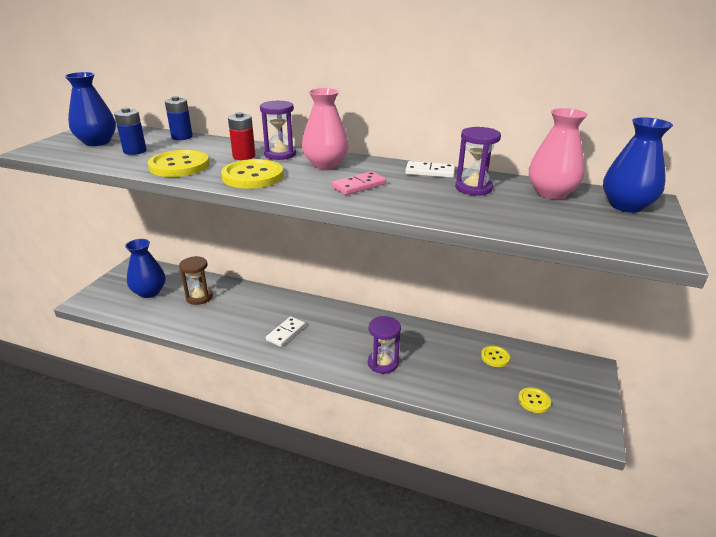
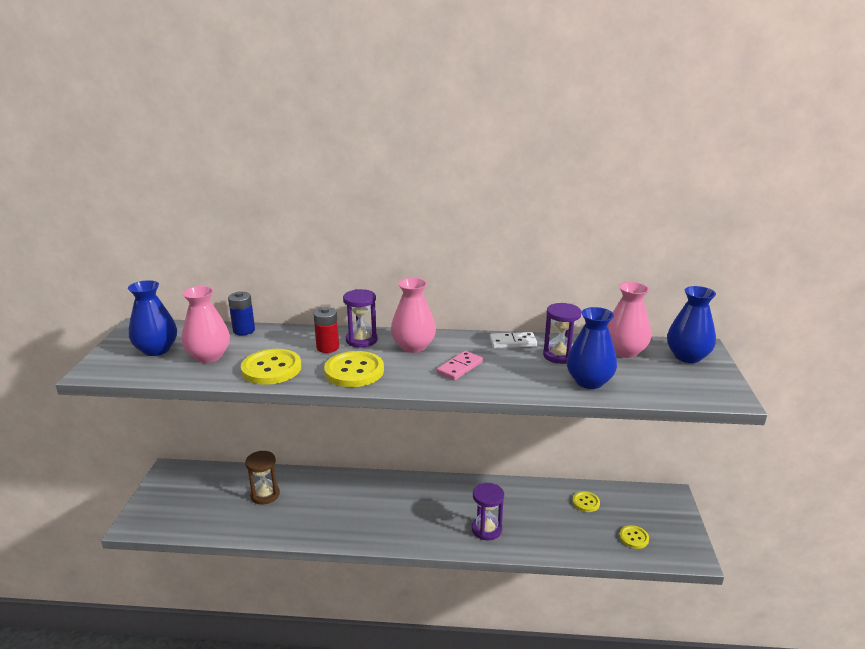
camera: 15 degrees left, 5 degrees down
blue battery [114,108,147,155] -> pink vase [182,286,230,363]
blue vase [125,239,165,298] -> blue vase moved to [567,307,617,389]
white domino [266,316,305,347] -> none

